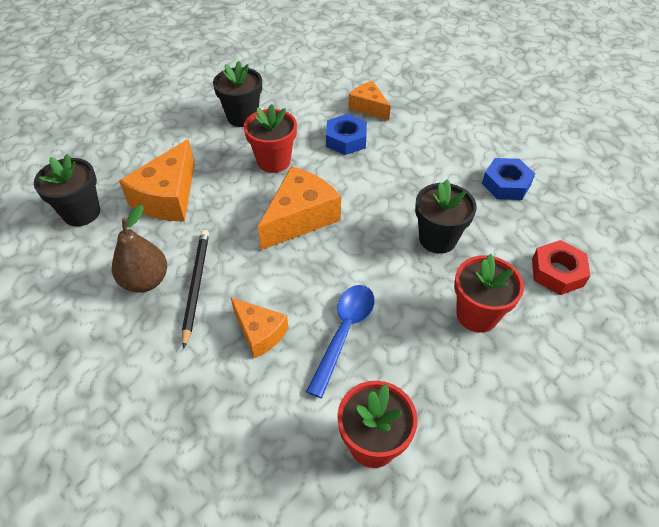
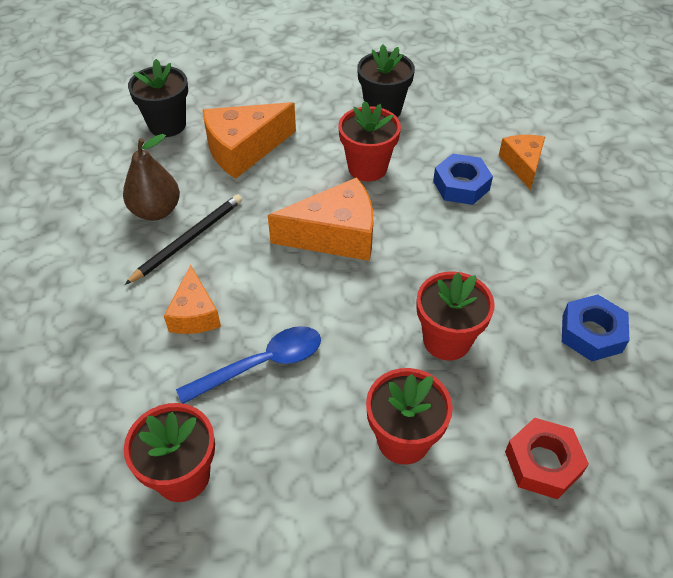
camera: 40 degrees right, 0 degrees up
black flower pot [415,180,476,254] -> red flower pot [416,271,495,361]

